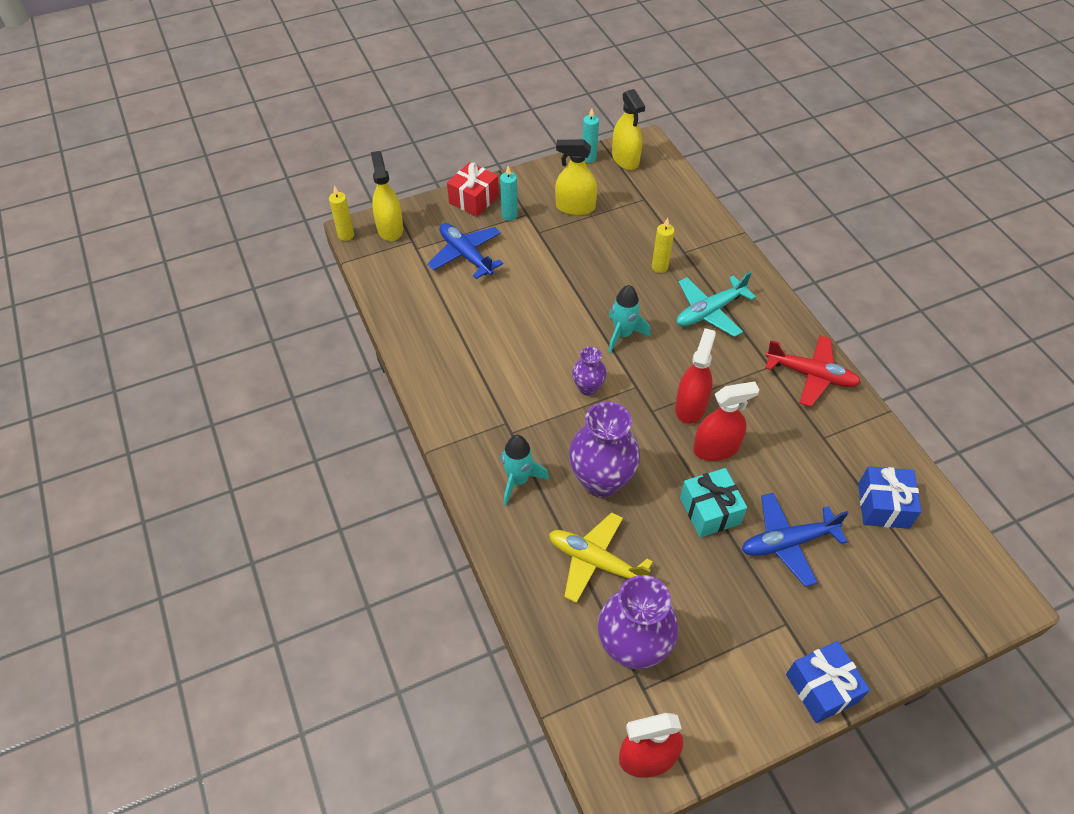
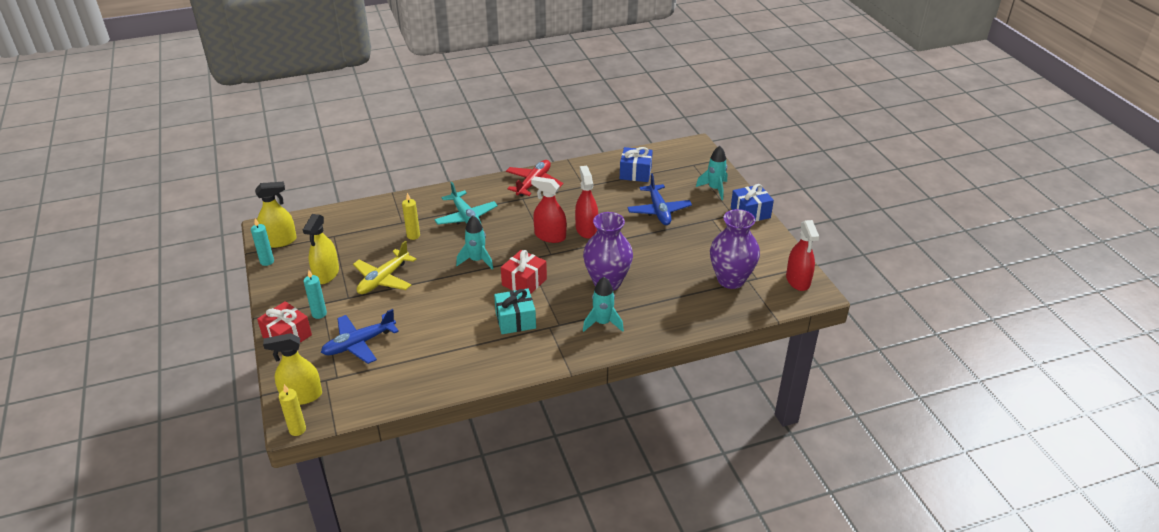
camera: 85 degrees left, 15 degrees down
yellow plane [549,512,653,603] -> yellow plane moved to [353,241,416,294]
purple vase [572,347,607,396] -> red gift [501,250,547,294]
turquoise gift [680,468,747,538] -> turquoise gift moved to [494,289,536,334]
none -> turquoise rocket [696,146,727,200]

